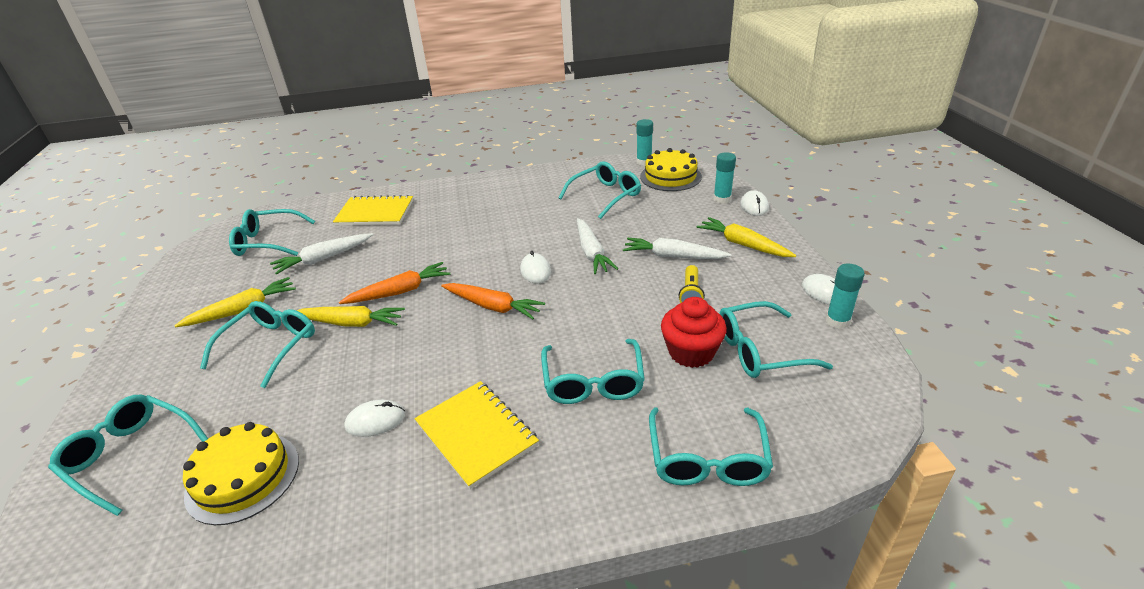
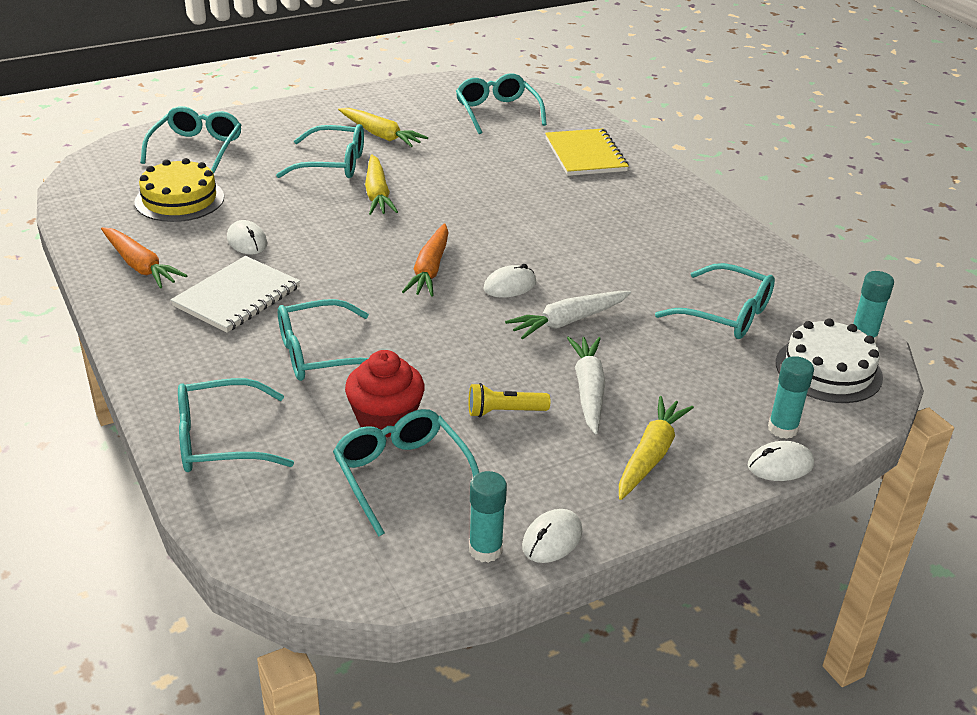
camera: 70 degrees right, 0 degrees up
white carrot [270,233,373,275] -> none
orange carrot [339,262,450,304] -> orange carrot moved to [101,227,188,288]
yellow notebook [415,381,539,489] -> white notebook [171,256,300,333]
yellow cake [640,148,702,191] -> white cake [776,318,883,403]

